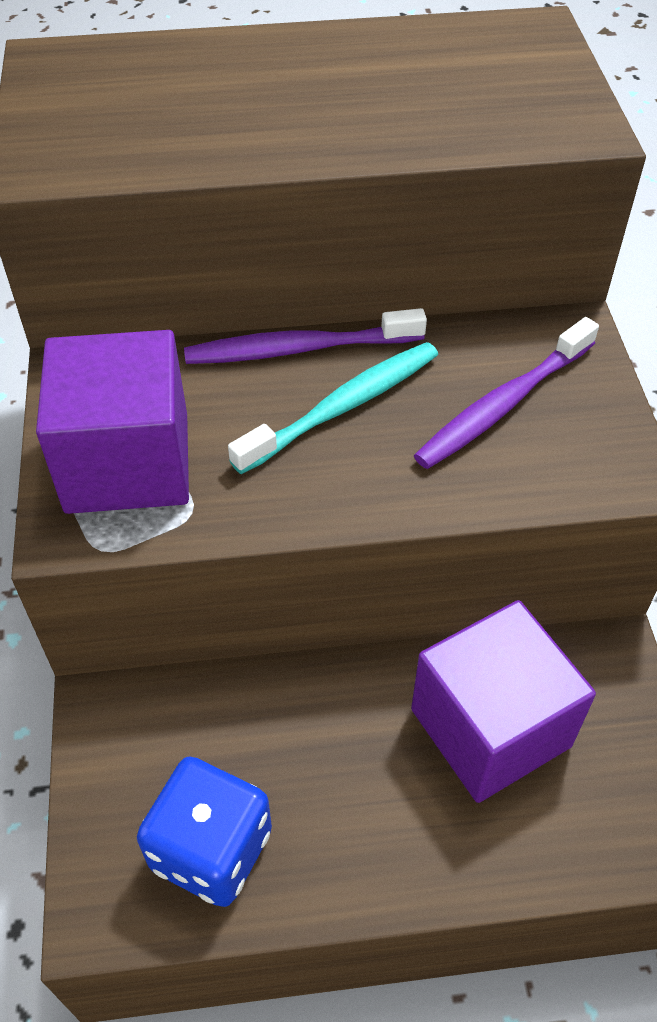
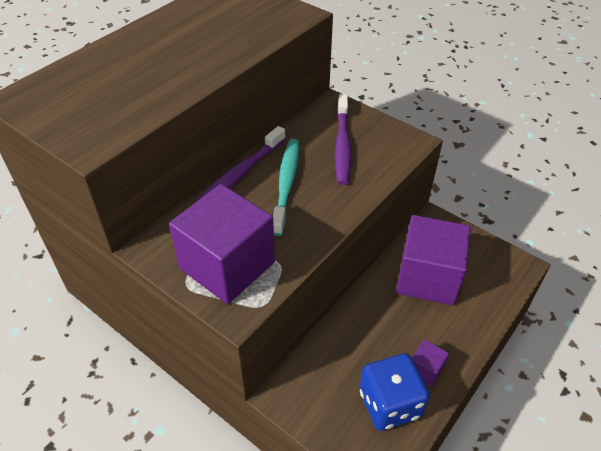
camera: 45 degrees left, 5 degrees down
none -> purple cube [412,339,449,387]

